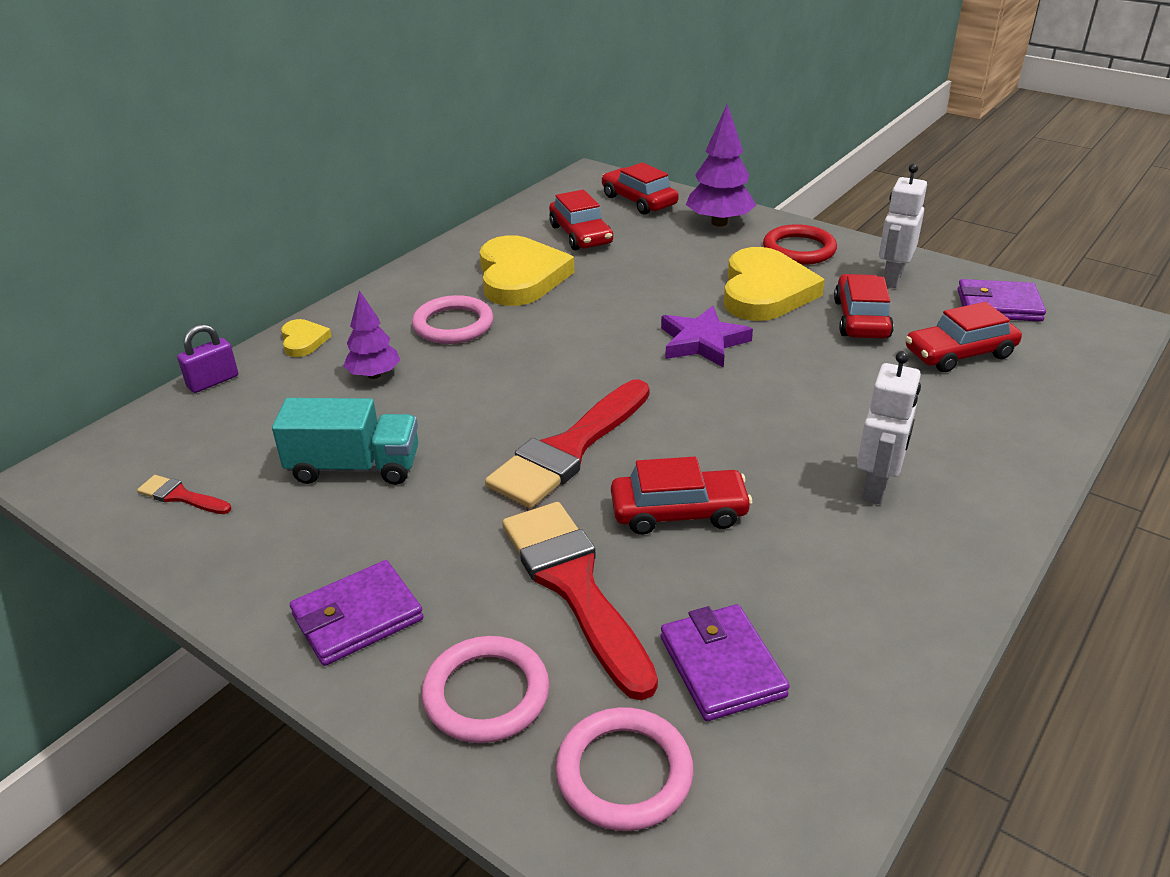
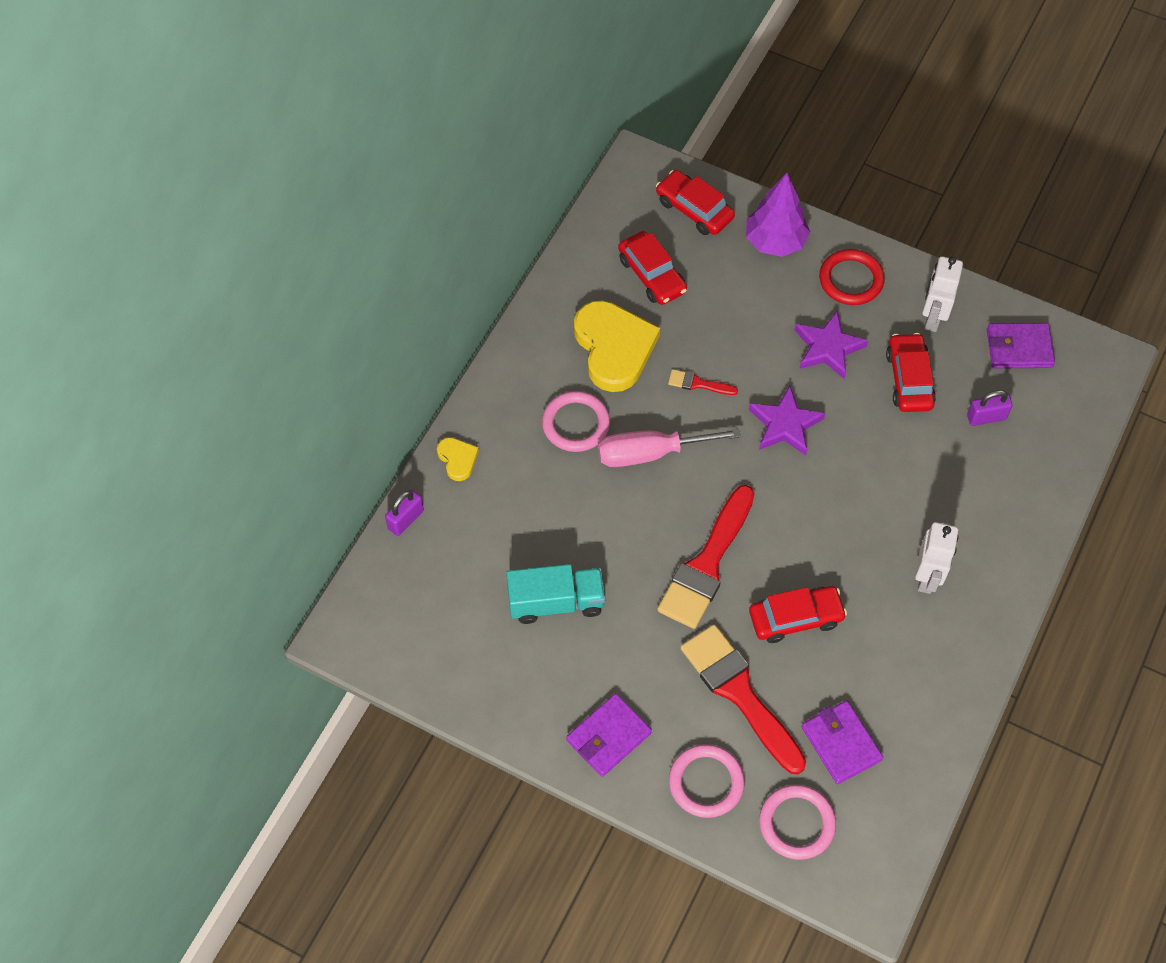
camera: 10 degrees left, 25 degrees up
red brush [137,475,231,514] -> red brush moved to [668,369,738,395]
purple tree [344,290,400,379] -> none
yellow heart [724,247,825,321] -> purple star [795,311,868,379]
red car [906,302,1022,372] -> purple padlock [967,390,1013,426]
none -> pink screwdriver [598,428,742,467]

